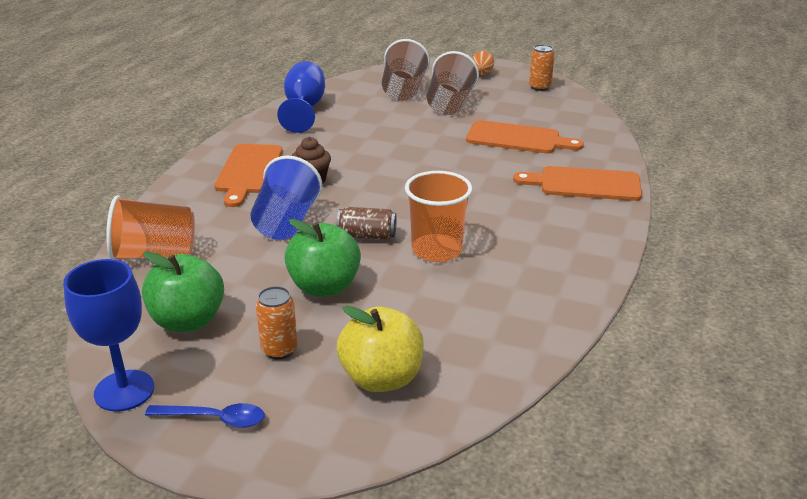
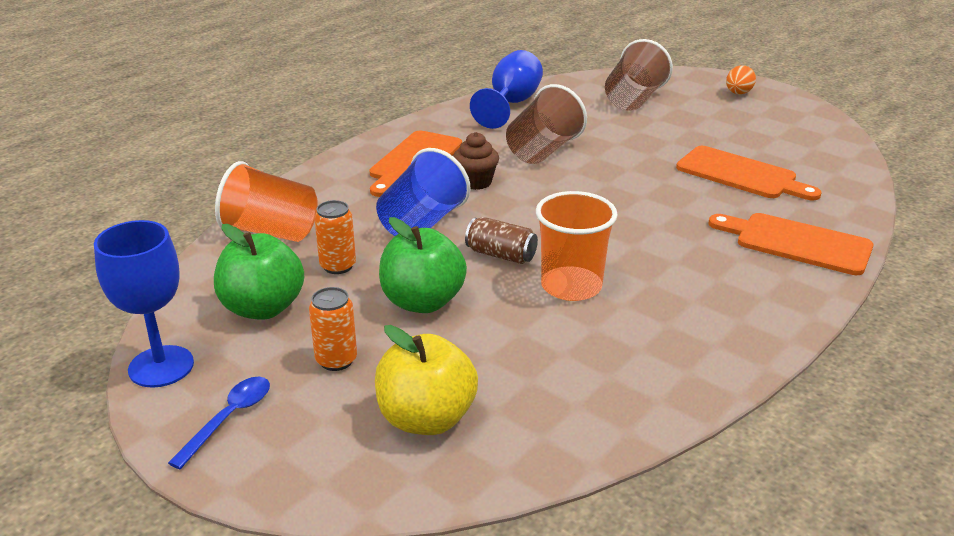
camera: 20 degrees right, 0 degrees up
blue spoon [145,403,265,428] -> blue spoon turned 90 degrees counterclockwise [168,377,270,469]
brown cup [427,51,479,115] -> brown cup moved to [506,84,587,164]
orange can [529,44,555,91] -> orange can moved to [314,200,356,274]

